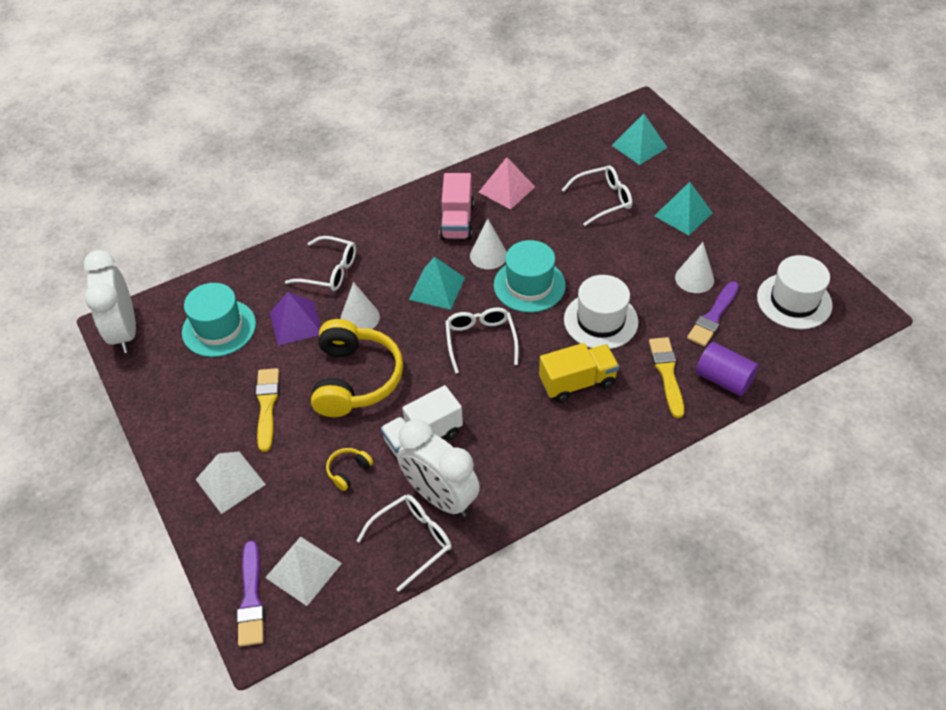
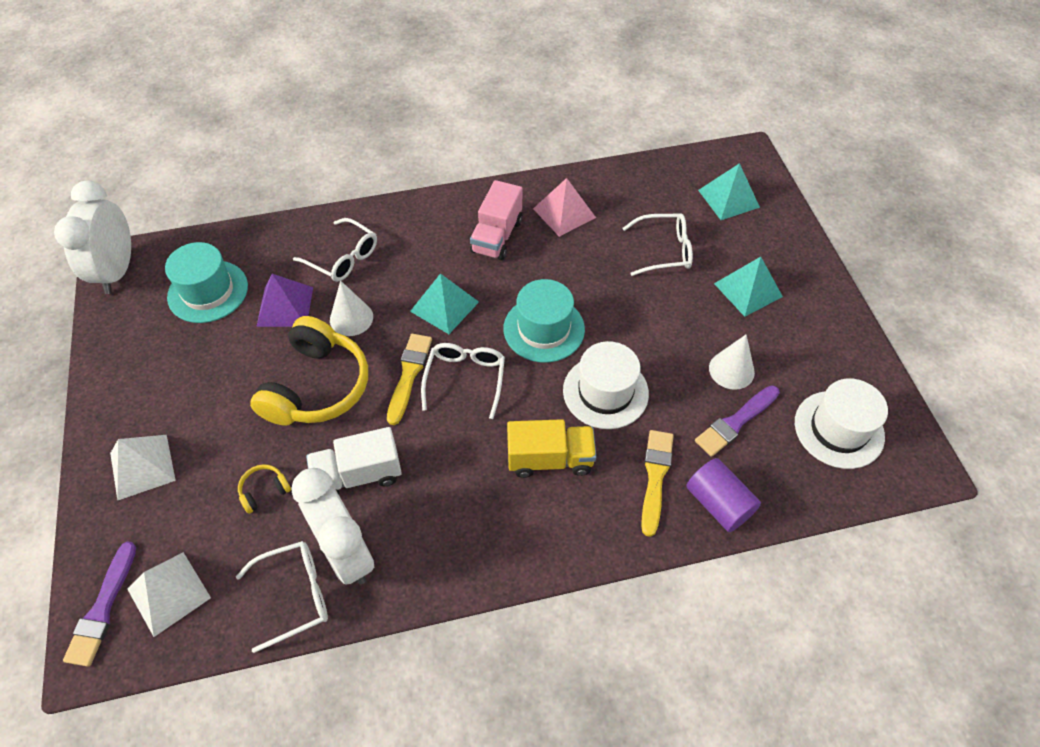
camera: 15 degrees right, 5 degrees up
yellow brush [256,368,279,452] -> yellow brush moved to [387,334,432,425]
white cone [470,219,507,269] -> none

